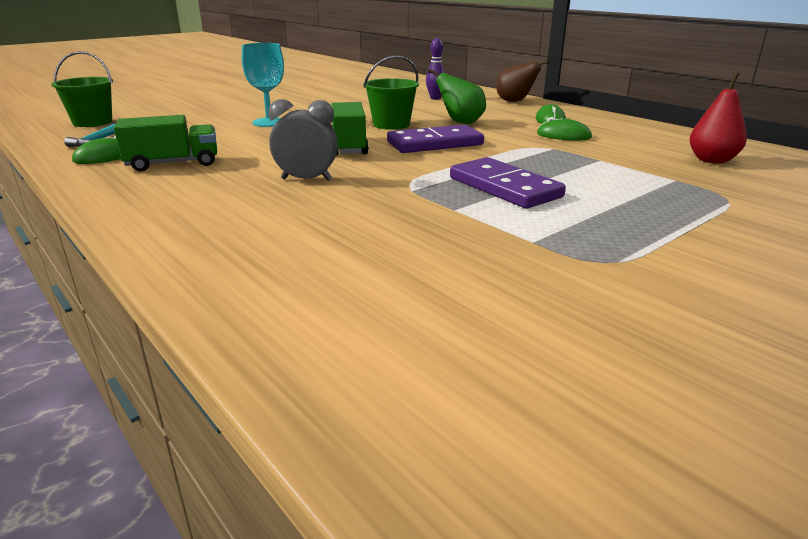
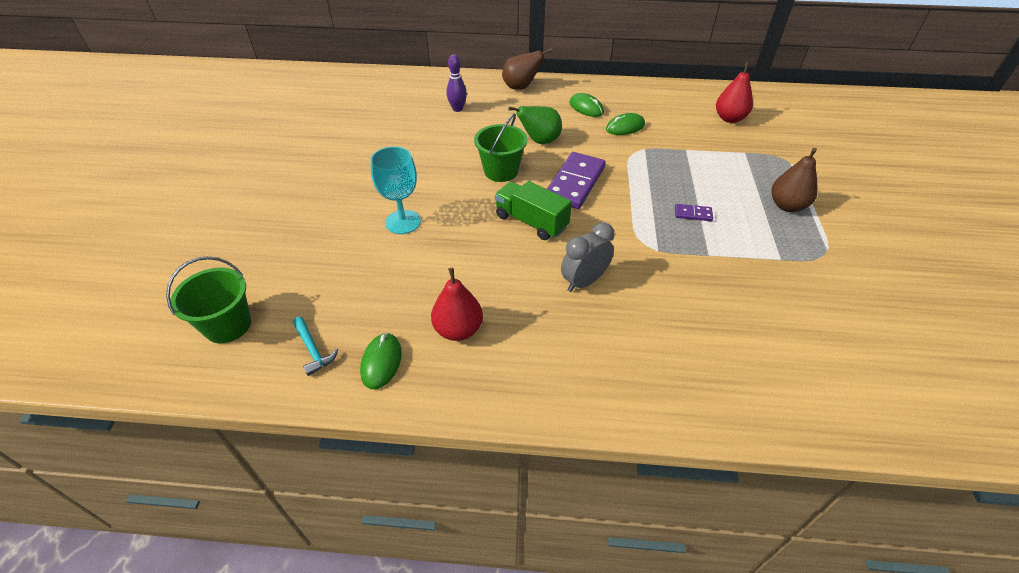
camera: 45 degrees left, 20 degrees up
green truck [114,115,217,172] -> red pear [431,268,483,341]
purple domino [450,157,566,208] -> purple domino [675,204,713,221], size x0.45
none -> brown pear [772,148,818,212]

